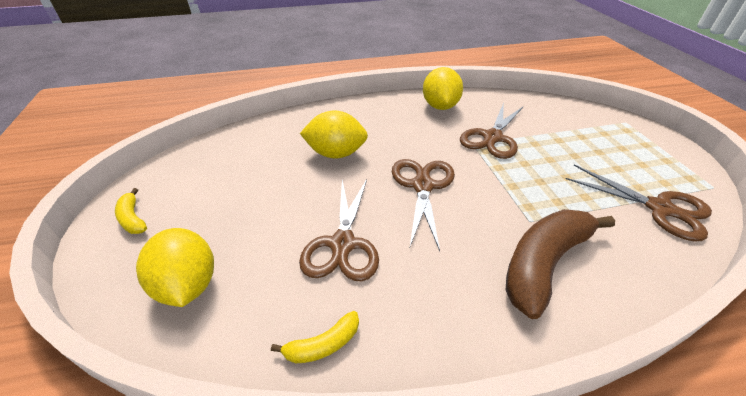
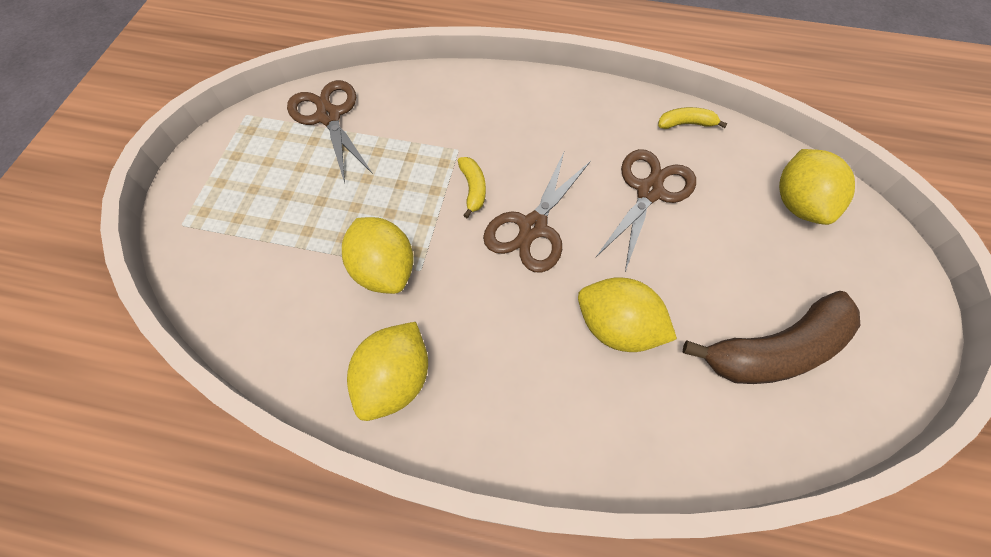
camera: 155 degrees left, 20 degrees up
yellow banana [115,188,147,234] -> yellow banana moved to [458,157,486,218]
brown scissors [460,103,523,159] -> yellow lemon [342,217,414,294]
brown banana [506,209,615,319] -> brown banana moved to [683,291,860,384]

